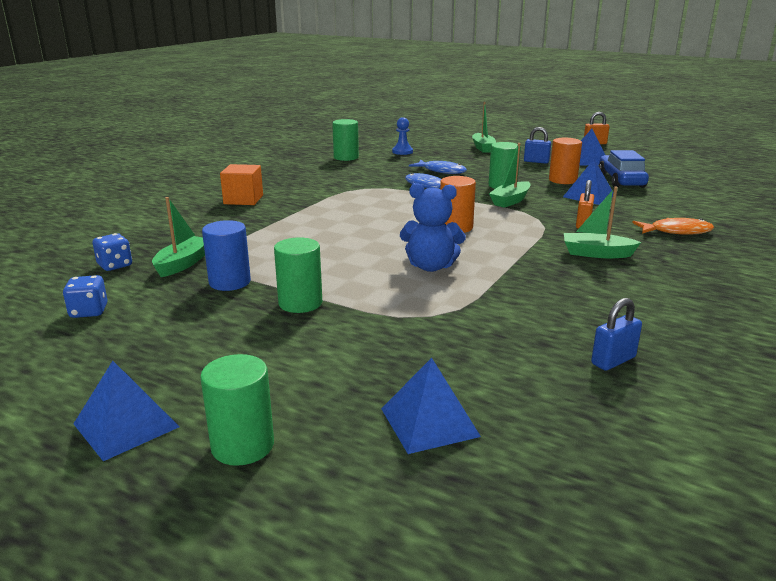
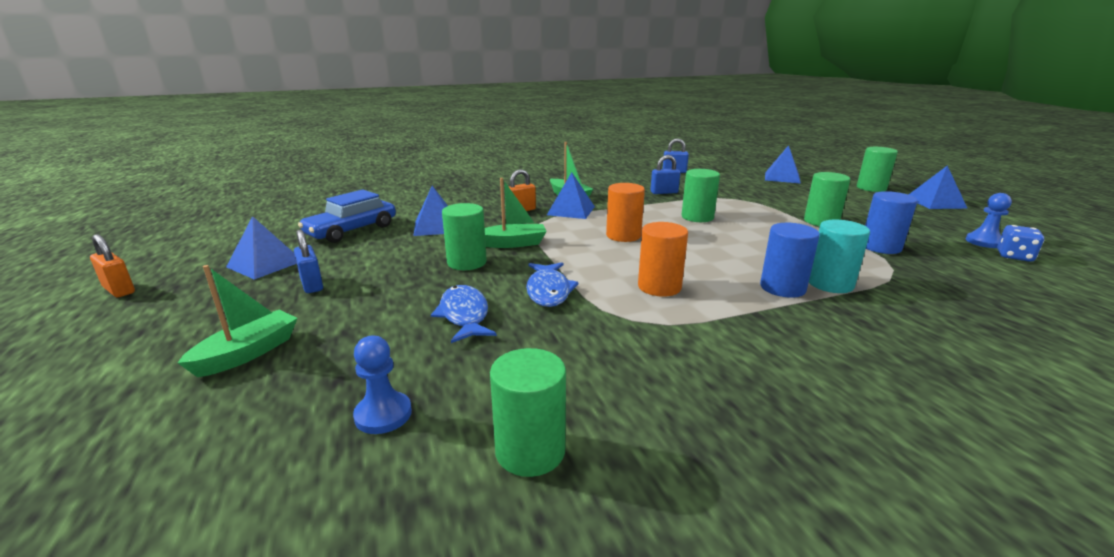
camera: 140 degrees left, 0 degrees up
blue dice [93,233,132,271] -> none
green boat [152,197,205,277] -> none
orange cube [220,164,263,205] -> none
blue teddy bear [400,183,466,272] -> green cylinder [681,169,720,222]
orange cylinder [549,138,582,184] -> orange cylinder moved to [638,222,688,297]
orange fish [632,218,714,235] -> none
none -> blue pyramid [547,172,595,219]
none -> blue padlock [650,155,680,194]
none -> blue cylinder [760,223,820,298]
none -> turquoise cylinder [809,220,870,293]
none -> blue pawn [966,193,1012,248]

